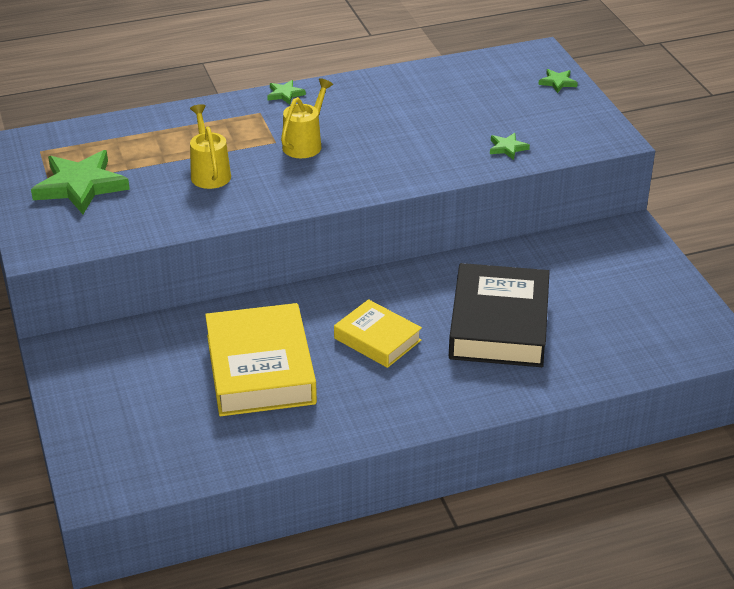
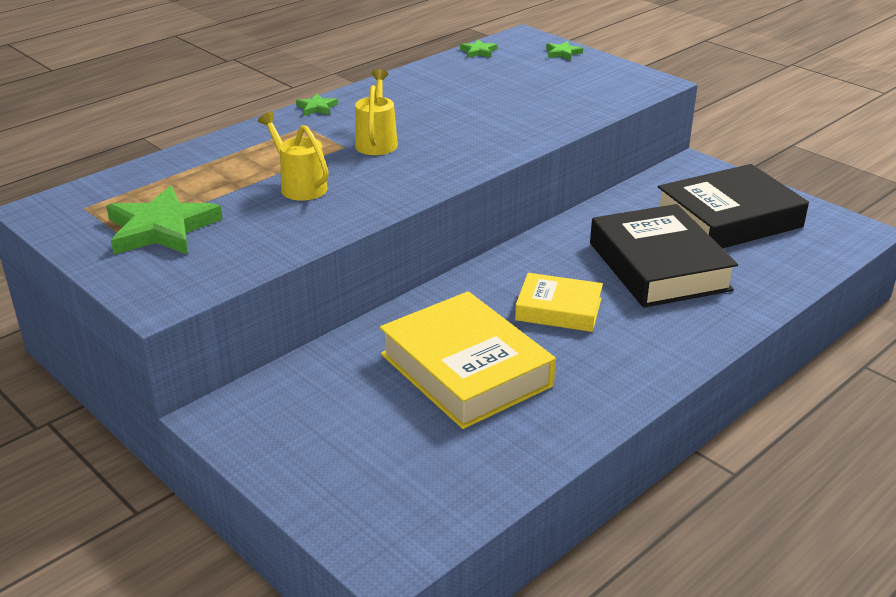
camera: 25 degrees left, 5 degrees down
green star [490,133,530,160] -> green star moved to [460,39,497,58]
none -> black book [658,164,809,249]

